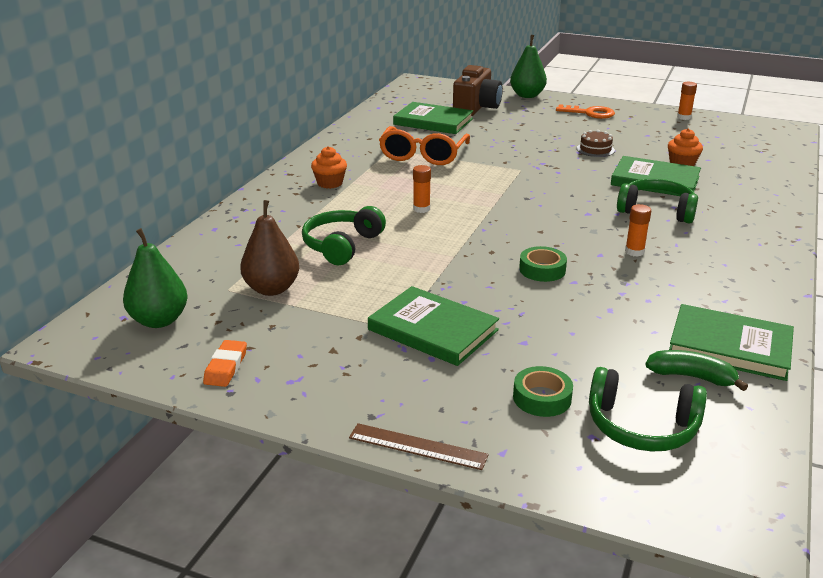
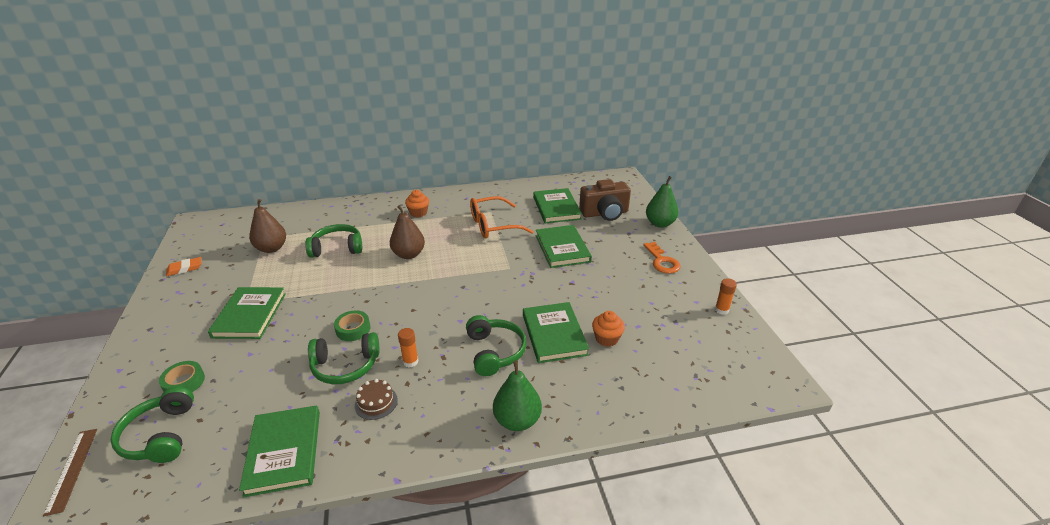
camera: 55 degrees right, 5 degrees up
green pear [123,228,187,328] -> green pear moved to [493,360,542,431]
brown ruler [349,423,489,470] -> brown ruler moved to [43,429,97,516]
orange glue stick [413,165,431,213] -> brown pear [390,205,425,259]
brown cake [577,130,615,157] -> brown cake moved to [355,379,398,420]
green banana [645,350,748,391] -> none
none -> green headphones [308,332,379,384]
none -> green book [536,225,592,268]

